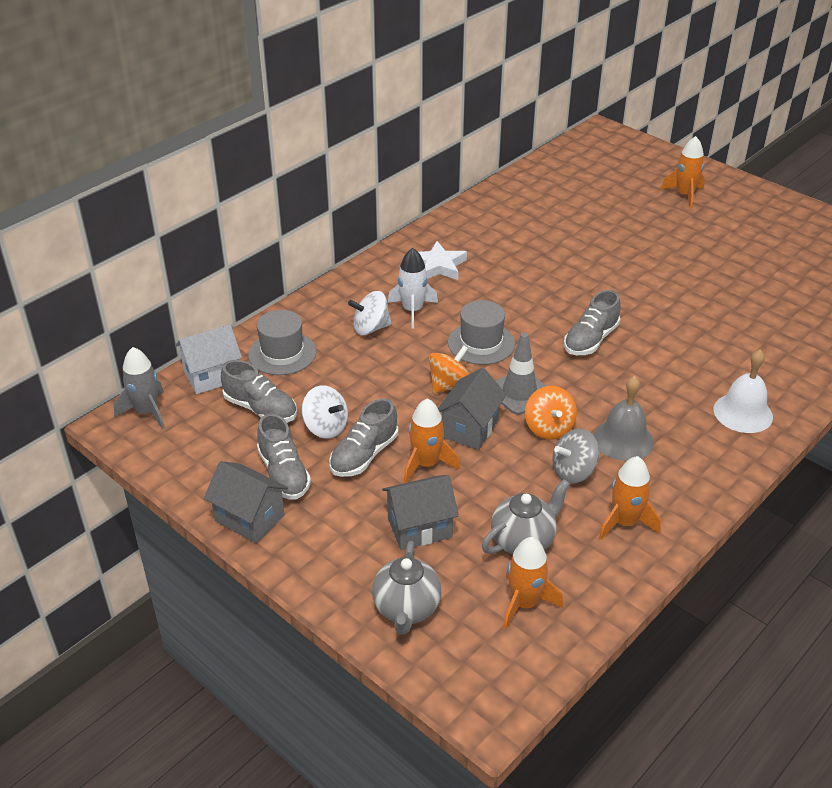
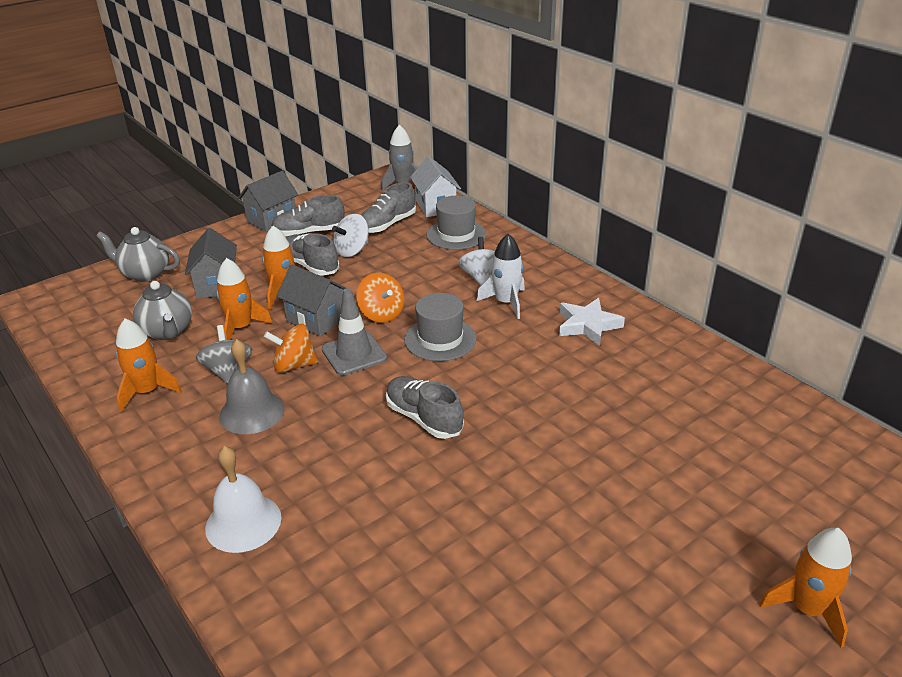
camera: 100 degrees right, 5 degrees down
orange rocket [503,537,563,630] -> orange rocket moved to [216,258,273,340]

